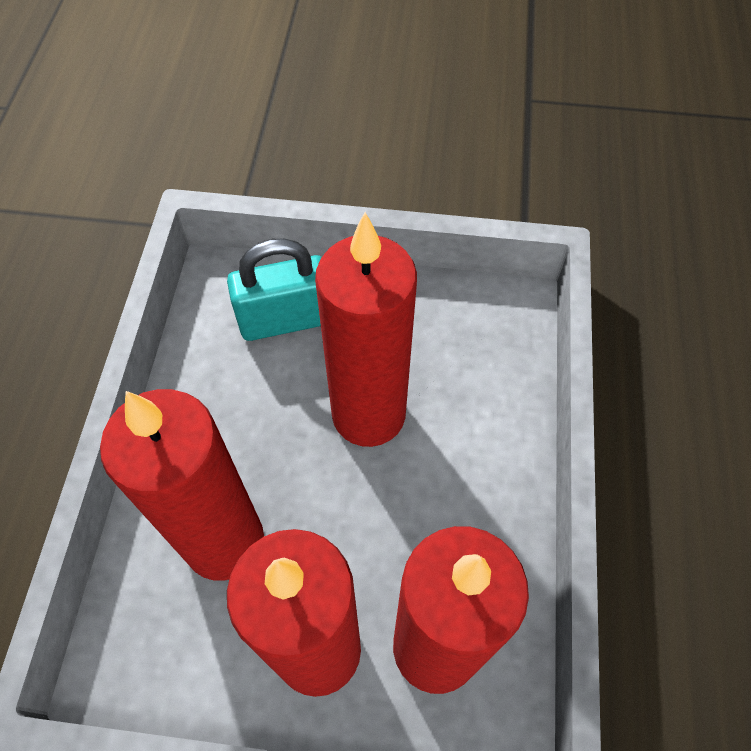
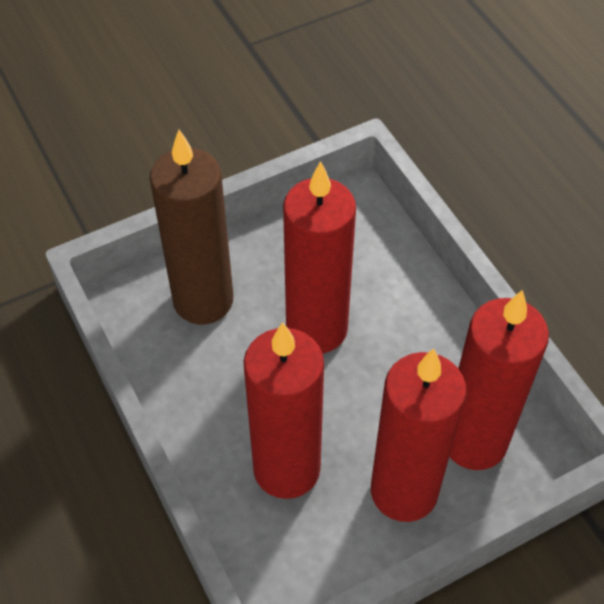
camera: 35 degrees left, 5 degrees down
turquoise padlock [227,238,322,341] -> brown candle [150,130,233,324]

